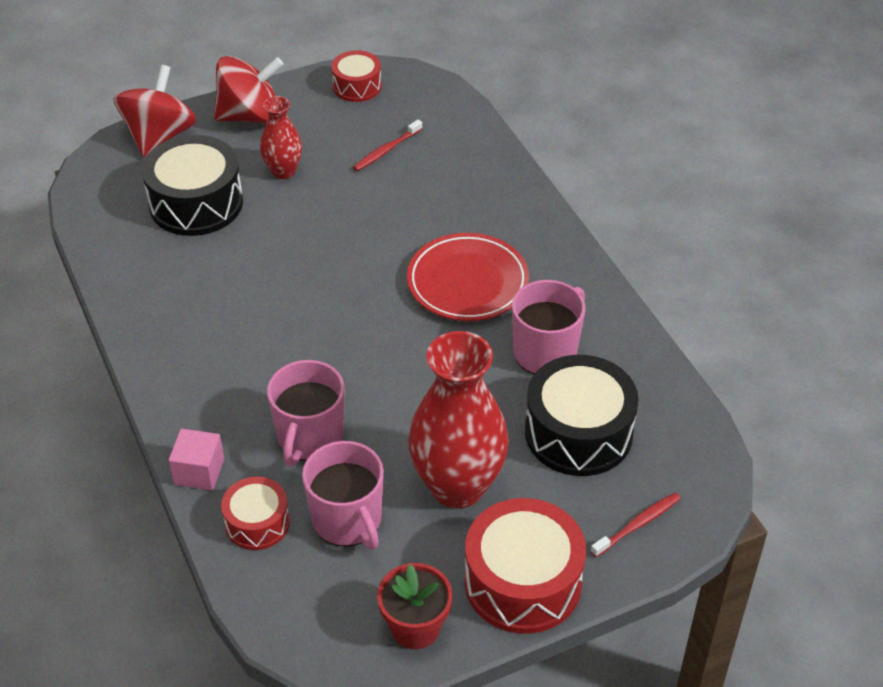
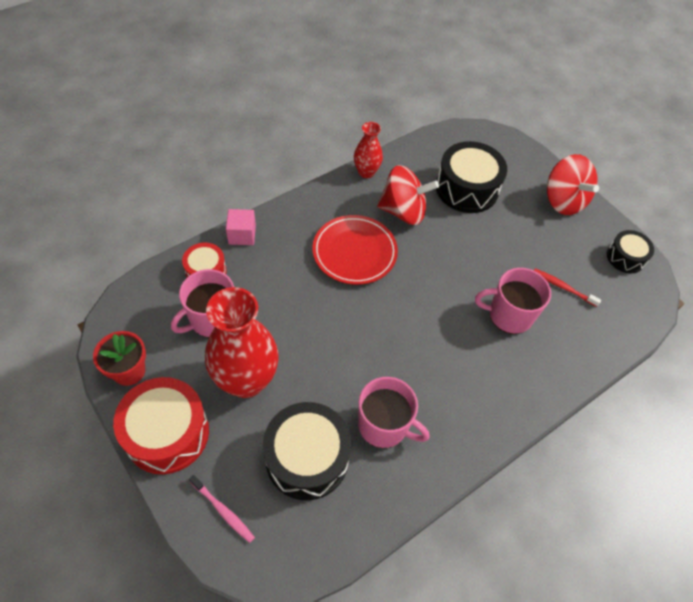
camera: 75 degrees right, 10 degrees up
red spinning top [113,65,196,157] -> red spinning top moved to [377,165,439,225]
red vase [260,96,302,179] -> red vase moved to [354,122,383,178]
pink mug [267,360,344,466] -> pink mug moved to [475,268,551,334]
red drum [331,50,382,102] -> black drum [607,230,654,273]
red plate [407,233,529,321] -> red plate moved to [312,215,398,285]
red toothbrush [591,493,681,557] -> pink toothbrush [189,475,255,543]

